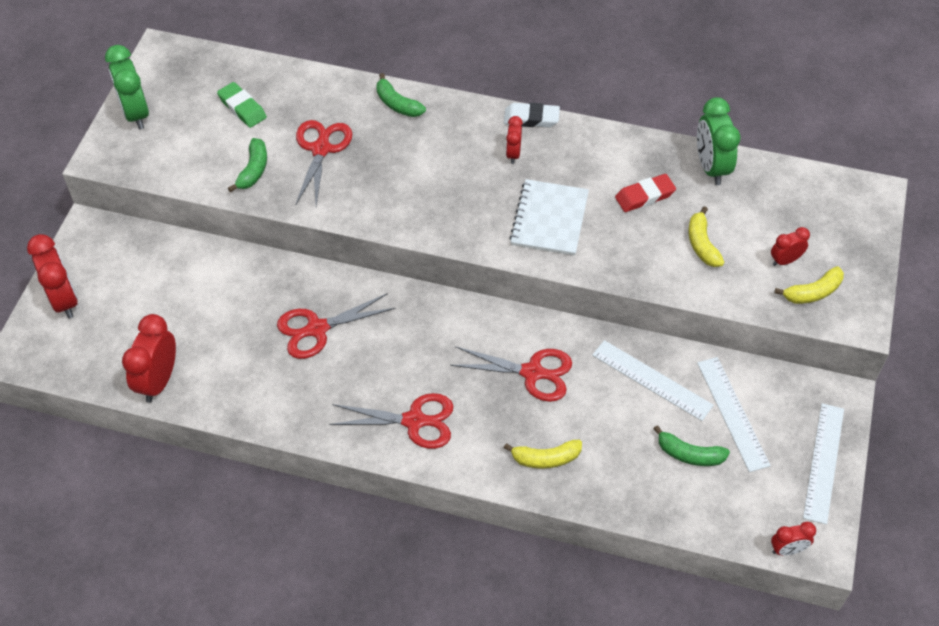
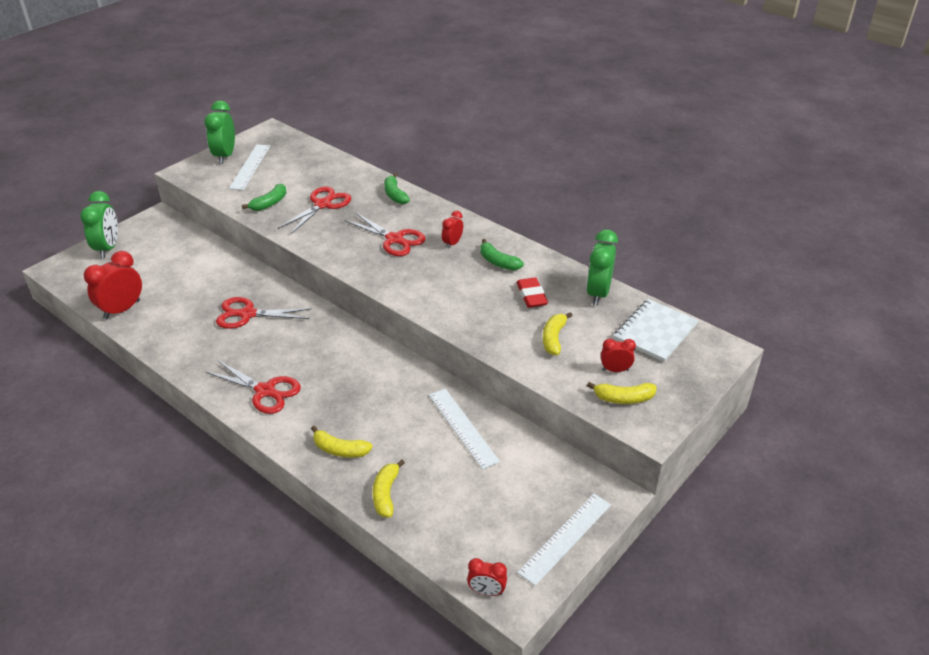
camera: 25 degrees right, 15 degrees down
red clock [27,234,78,319] -> green clock [80,191,118,258]
green eraser [217,82,267,128] -> none
red scissors [450,346,572,402] -> red scissors moved to [345,212,426,256]
white eraser [504,103,560,127] -> none
white notebook [509,179,589,256] -> white notebook moved to [614,299,699,362]
red eraser [615,174,676,212] -> red eraser turned 75 degrees clockwise [516,277,548,308]
green banana [653,425,730,466] -> green banana moved to [480,239,524,270]
white ruler [697,357,771,472] -> white ruler moved to [229,144,270,190]
none -> yellow banana [373,460,405,518]

